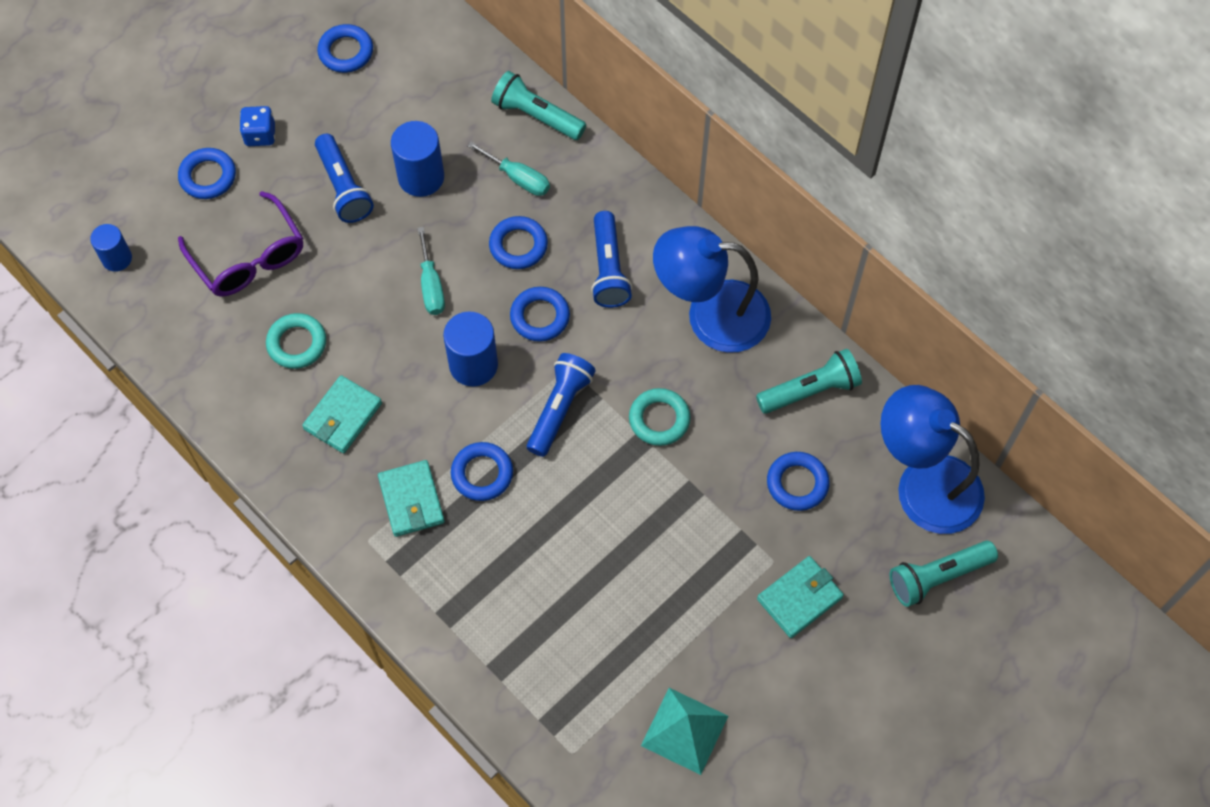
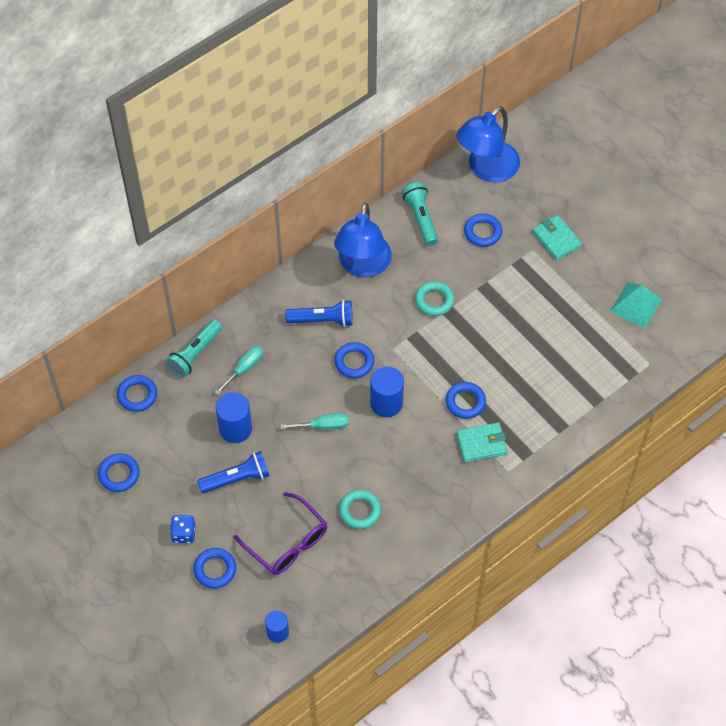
camera: 85 degrees left, 5 degrees down
purple glasses [178,191,303,297] -> purple glasses turned 75 degrees clockwise [234,492,327,575]
turquoise wallet [302,375,382,453] -> none
blue ring [489,216,548,269] -> blue ring moved to [117,375,157,412]
blue flashlight [527,353,596,457] -> none
turquoise flashlight [889,541,998,607] -> none

